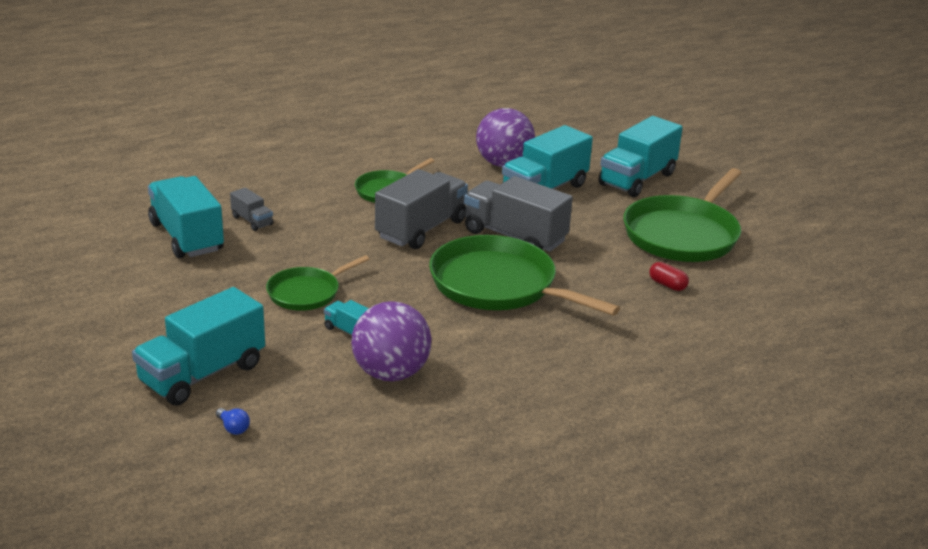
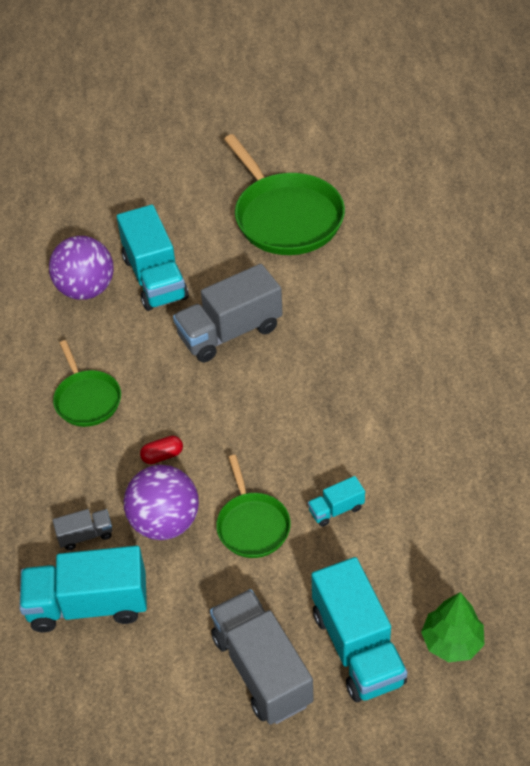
camera: 60 degrees left, 20 degrees up
blue light bulb [216,408,250,435] -> green tree [421,592,485,662]
purple ball [351,301,431,381] -> purple ball moved to [124,465,199,540]
grey truck [375,169,468,249] -> grey truck moved to [210,589,314,725]
green pan [429,235,620,316] -> none
turquoise truck [598,116,683,197] -> none
red capsule [649,262,689,291] -> red capsule moved to [140,436,183,464]

